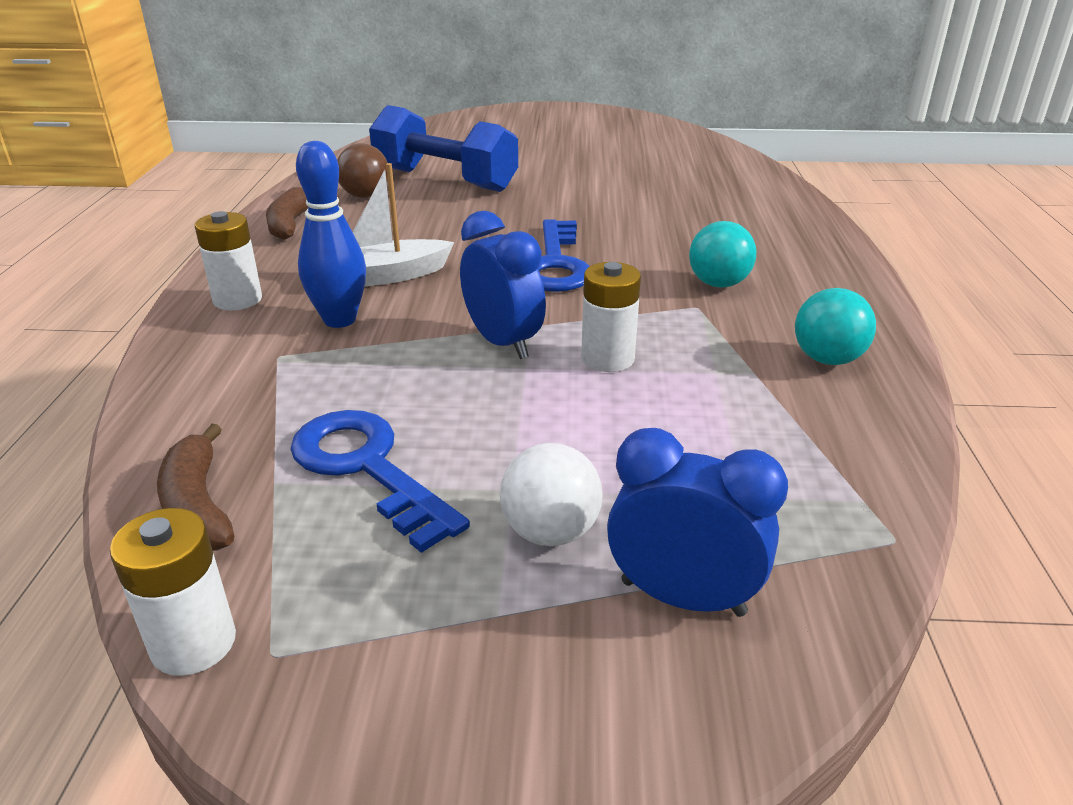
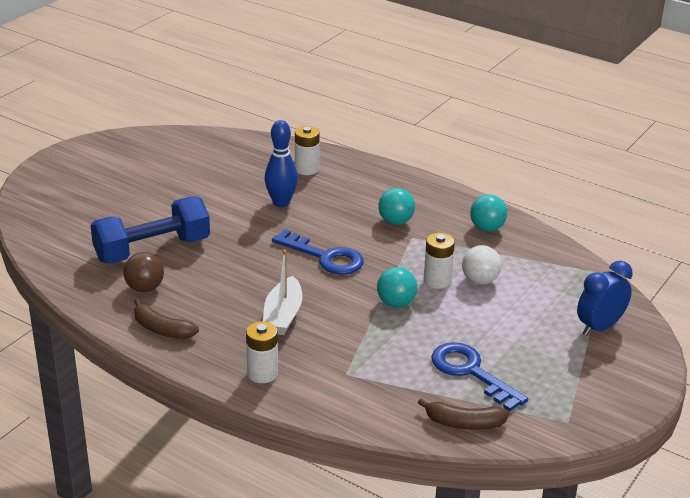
camera: 60 degrees left, 0 degrees up
white battery [110,508,236,676] -> white battery moved to [295,126,320,175]
blue key [290,410,470,553] -> blue key turned 60 degrees clockwise [431,342,528,412]
blue bowling pin [296,141,366,328] -> blue bowling pin moved to [265,120,298,207]
blue clock [460,211,546,359] -> turquoise ball [377,267,417,308]
white ball [500,443,603,546] -> white ball moved to [462,245,502,285]

